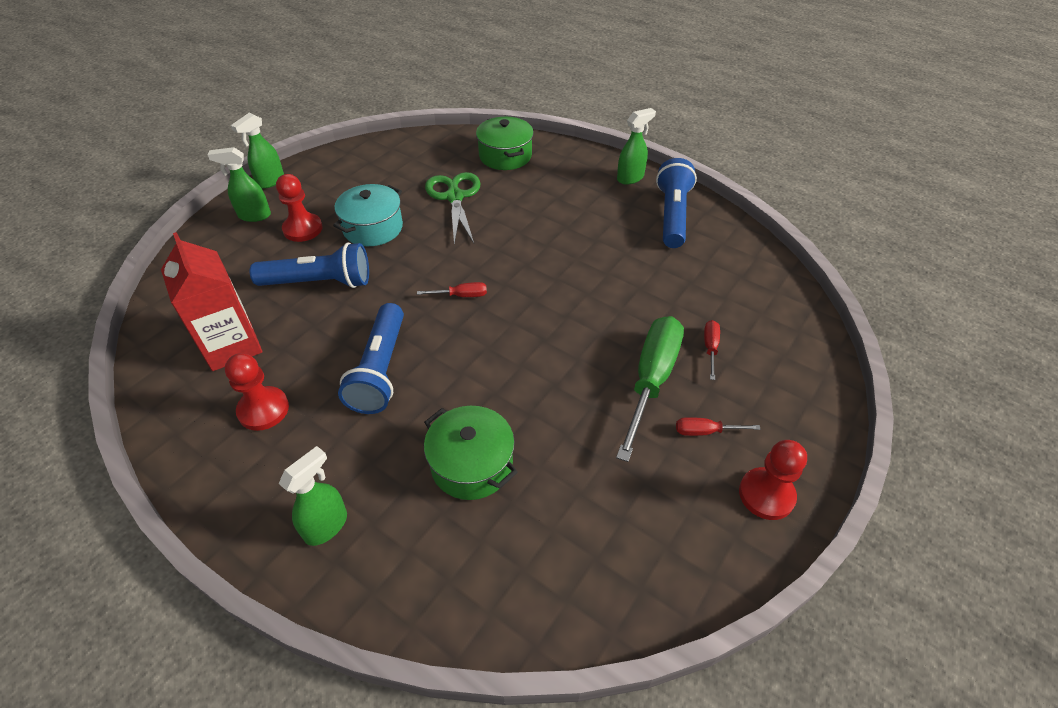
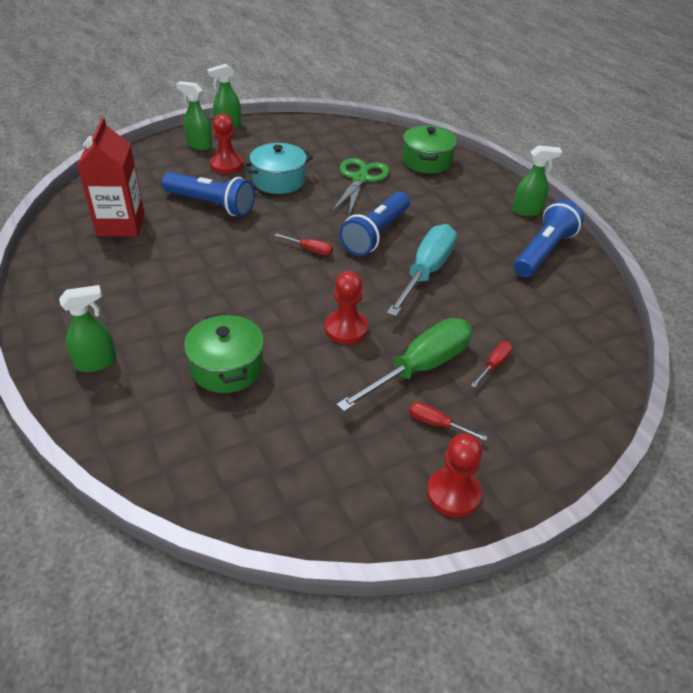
camera: 25 degrees right, 5 degrees down
red pawn [225,353,289,431] -> red pawn moved to [325,271,368,344]
blue flashlight [338,303,404,414] -> blue flashlight moved to [339,192,410,256]
none -> turquoise screwdriver [387,224,457,316]

